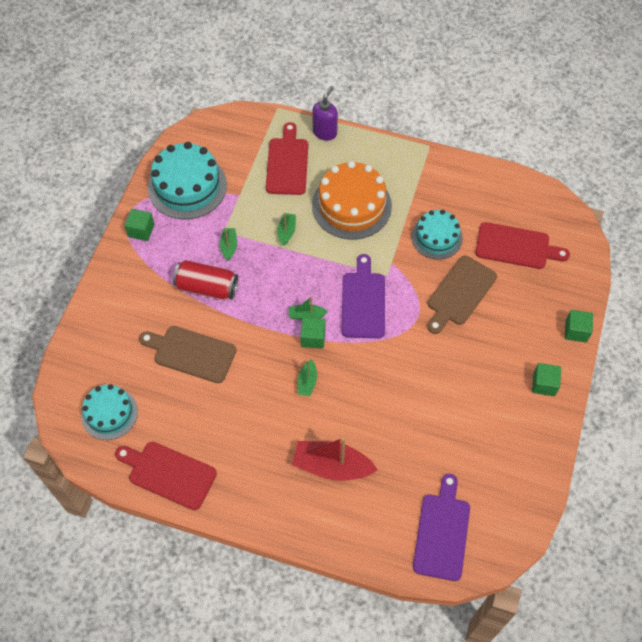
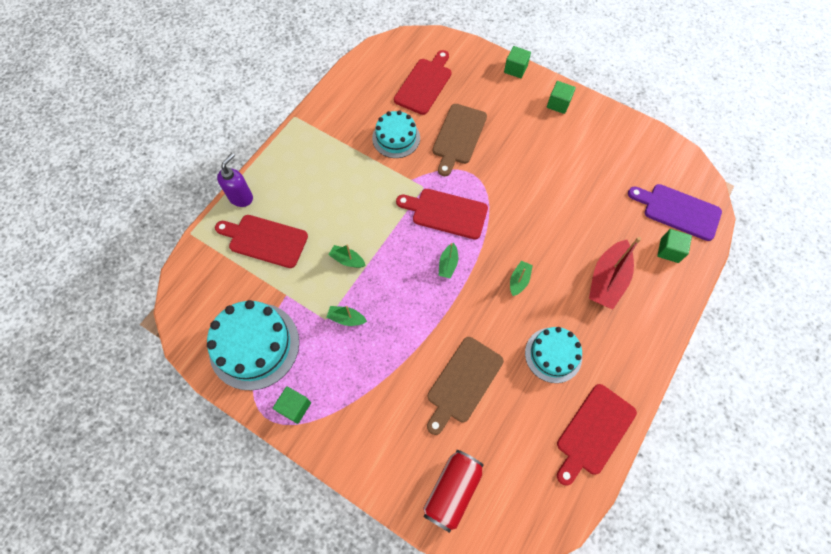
camera: 75 degrees left, 5 degrees up
turquoise cake [81,384,138,440] -> turquoise cake moved to [525,327,582,383]
red can [173,260,238,300] -> red can moved to [423,450,484,533]
green boat [298,359,317,396] -> green boat turned 90 degrees counterclockwise [510,261,533,296]
green cube [301,317,326,349] -> green cube moved to [657,229,692,263]
purple soap dispenser [312,86,338,141] -> purple soap dispenser turned 75 degrees clockwise [217,153,253,207]
orange cake [312,161,392,240] -> none
purple cutting board [342,254,385,338] -> red cutting board [396,189,488,239]
brown cutting board [427,256,497,334] -> brown cutting board turned 60 degrees clockwise [433,104,487,176]

